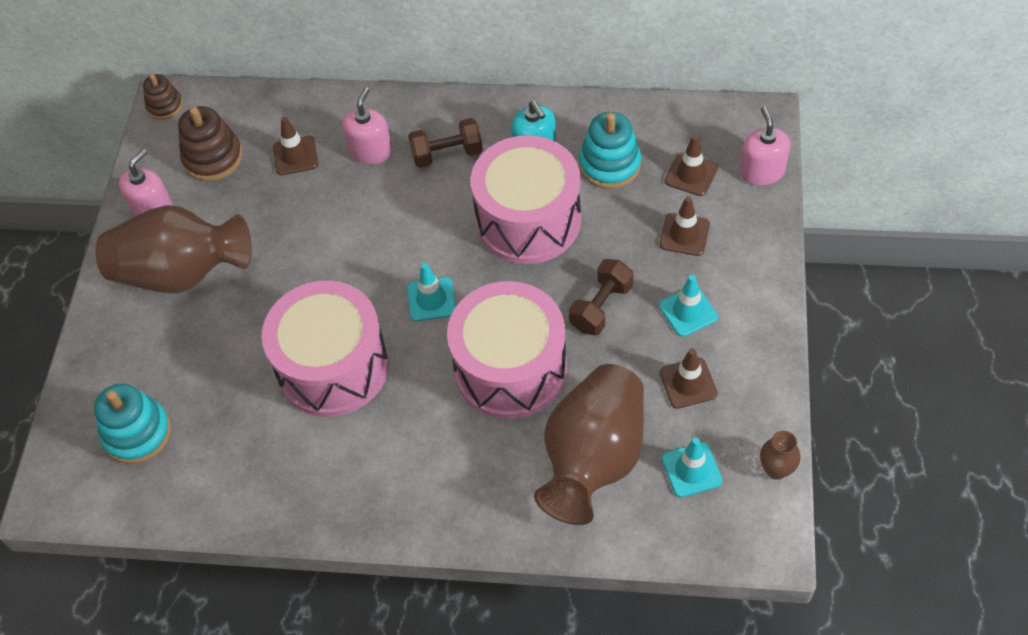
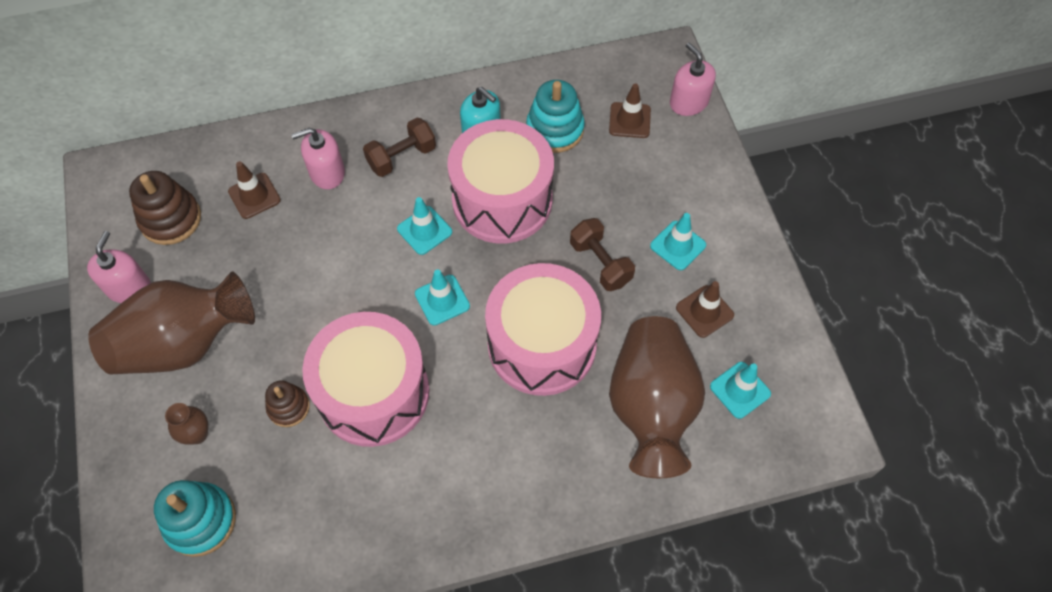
camera: 25 degrees left, 5 degrees up
brown stacking toy [143,74,183,120] -> brown stacking toy moved to [265,380,310,427]
pink soap dispenser [342,87,392,164] -> pink soap dispenser turned 105 degrees counterclockwise [291,128,345,189]
brown dumbbell [569,259,633,335] -> brown dumbbell turned 45 degrees counterclockwise [570,218,635,291]
brown traffic cone [659,196,710,256] -> none
brown vase [760,431,801,480] -> brown vase moved to [165,403,208,445]
none -> turquoise traffic cone [397,197,452,255]

